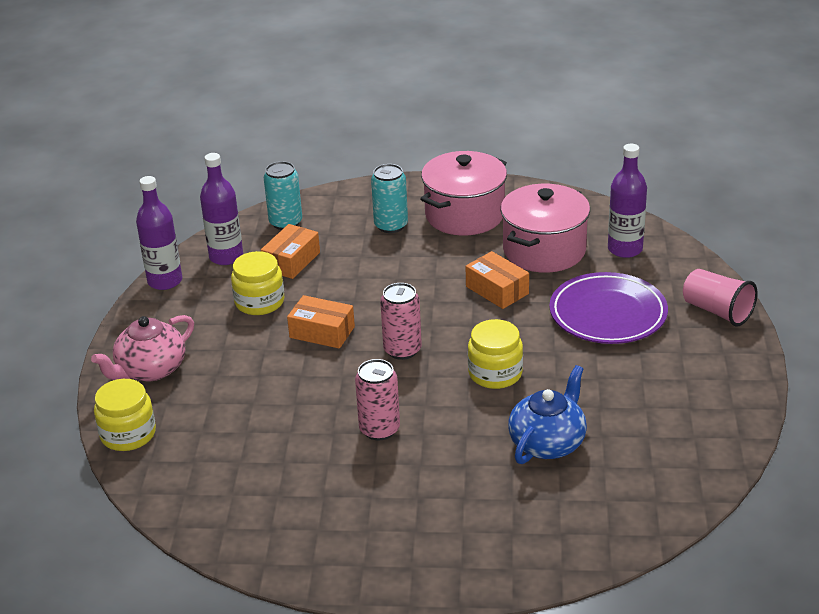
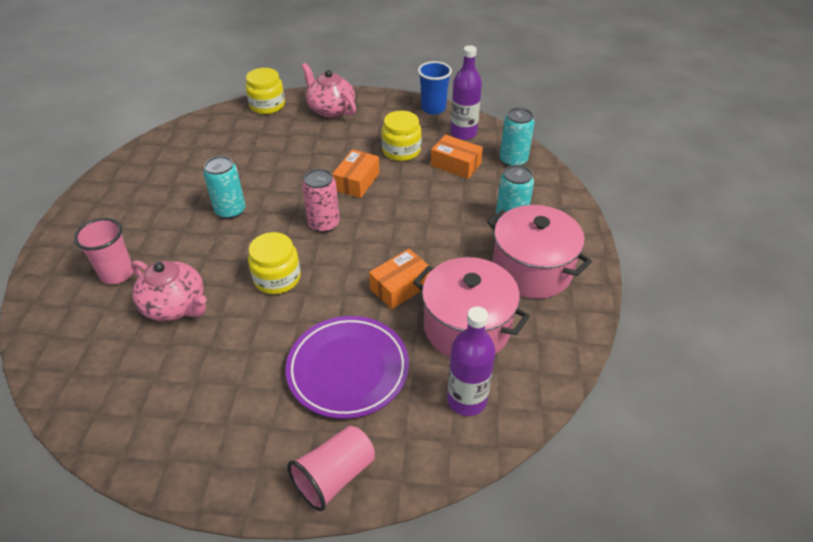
camera: 90 degrees right, 10 degrees up
purple bottle [136,176,182,290] -> blue cup [418,61,452,115]
pink can [355,359,400,440] -> turquoise can [203,156,246,219]
blue teapot [508,365,587,464] -> pink teapot [131,260,207,321]
none -> pink cup [74,218,133,284]

